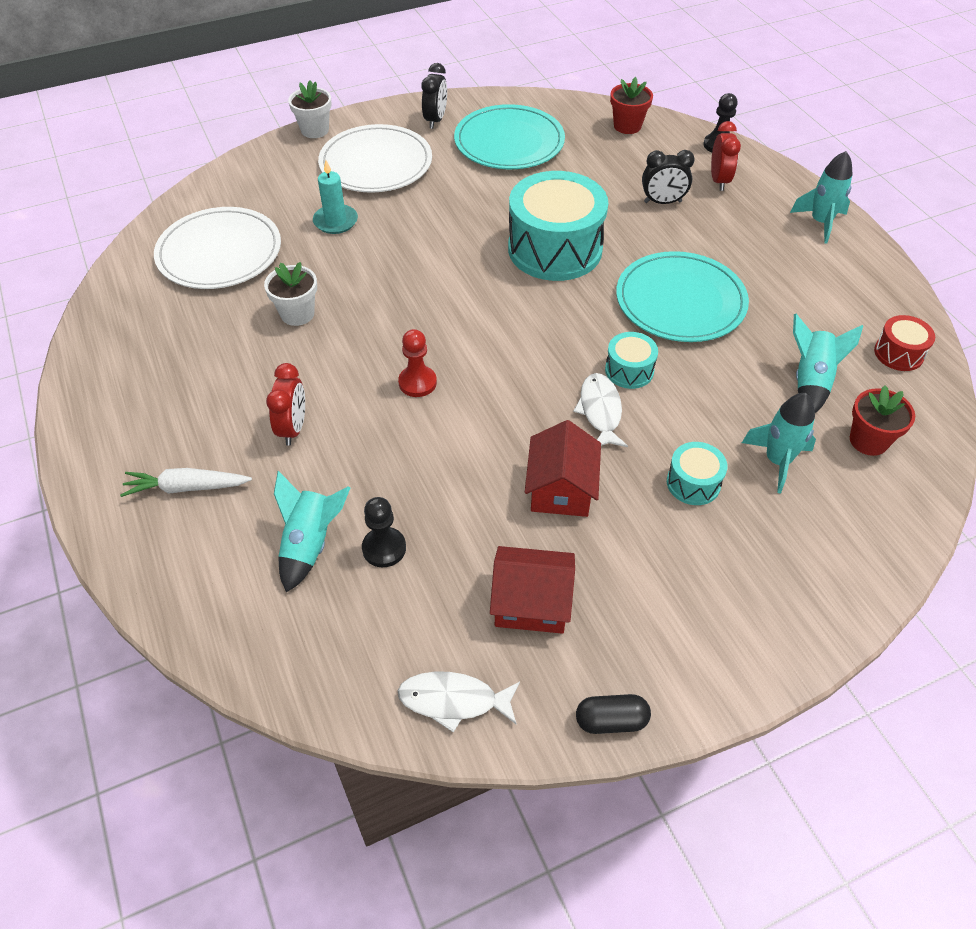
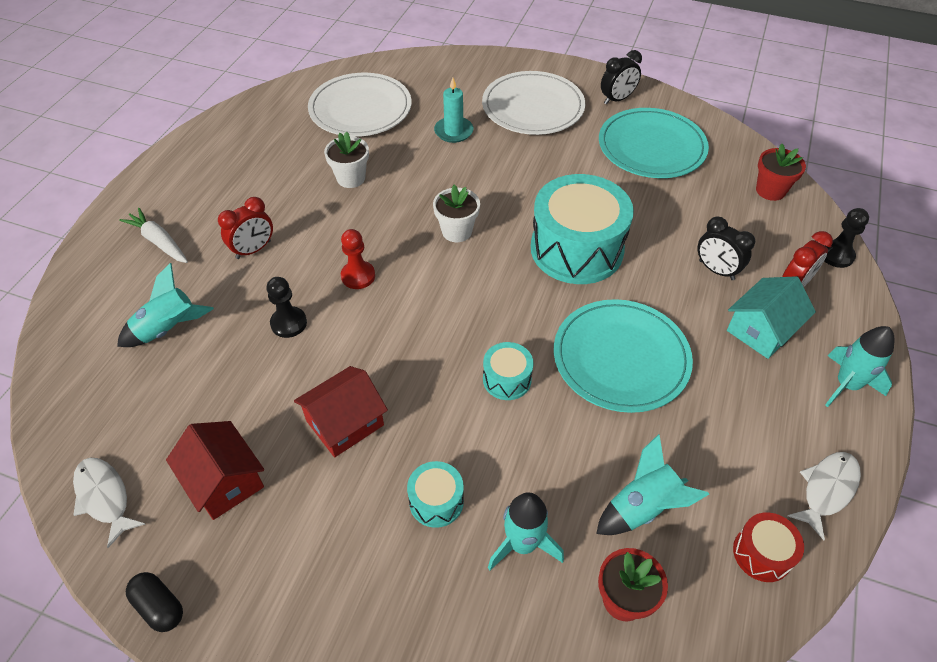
camera: 45 degrees right, 0 degrees up
white flower pot [288,80,332,138] -> white flower pot moved to [433,185,480,242]
black pawn [362,497,406,567] -> black pawn moved to [266,277,307,338]
white fish [573,373,628,447] -> white fish moved to [788,452,861,540]
none -> turquoise house [727,276,816,359]

